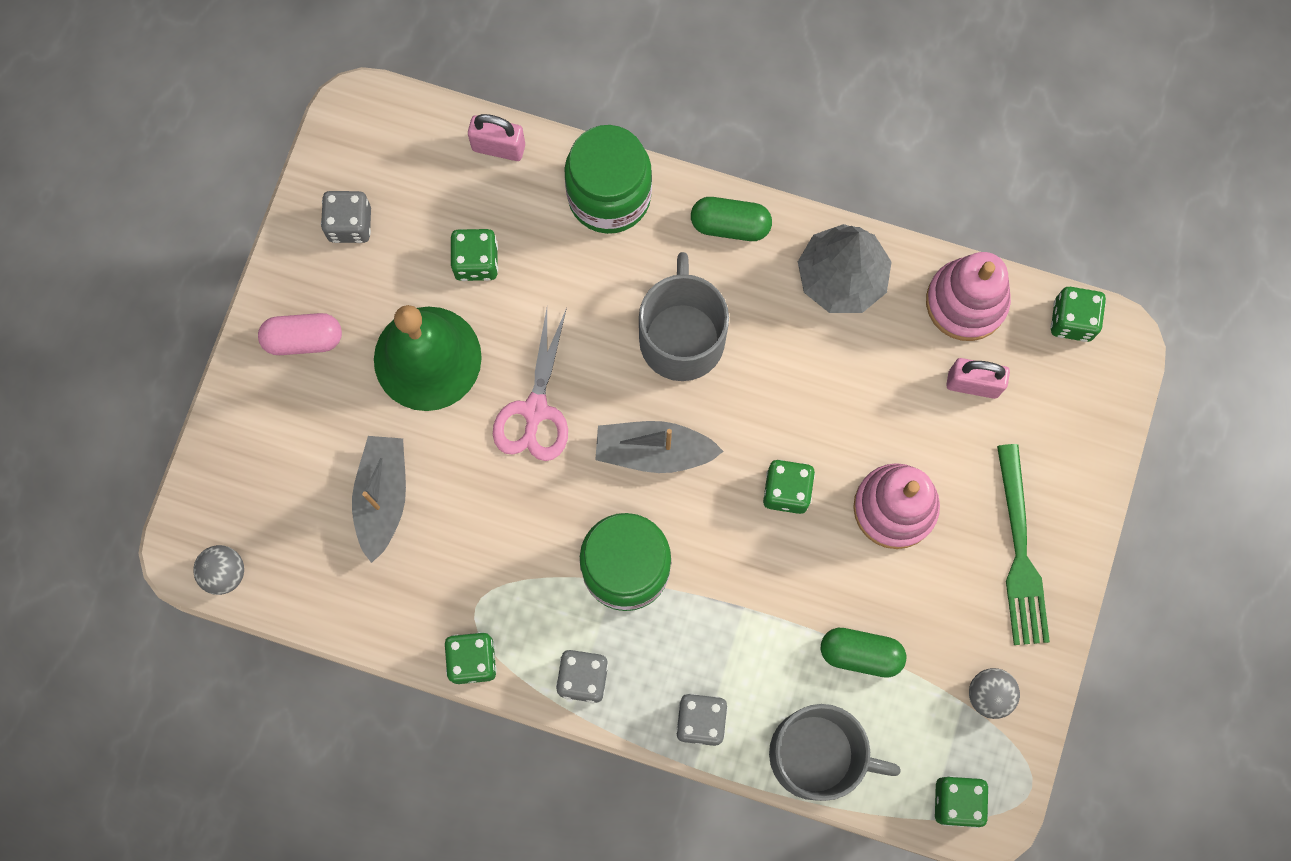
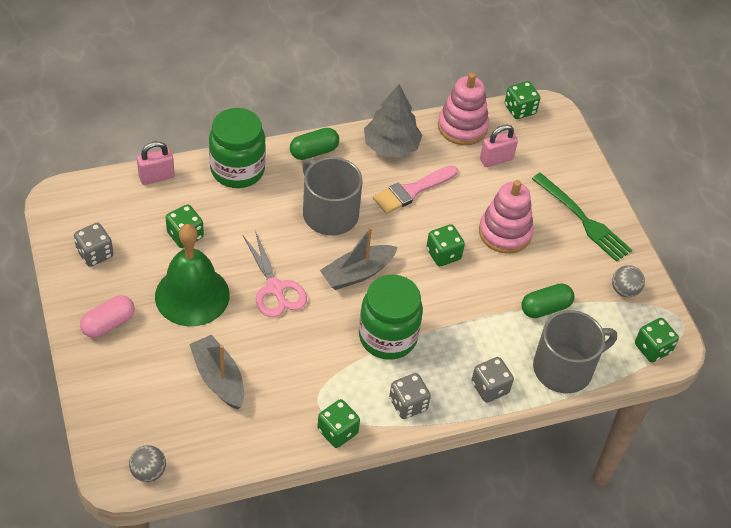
camera: 40 degrees left, 25 degrees down
none -> pink brush [373,165,458,214]

